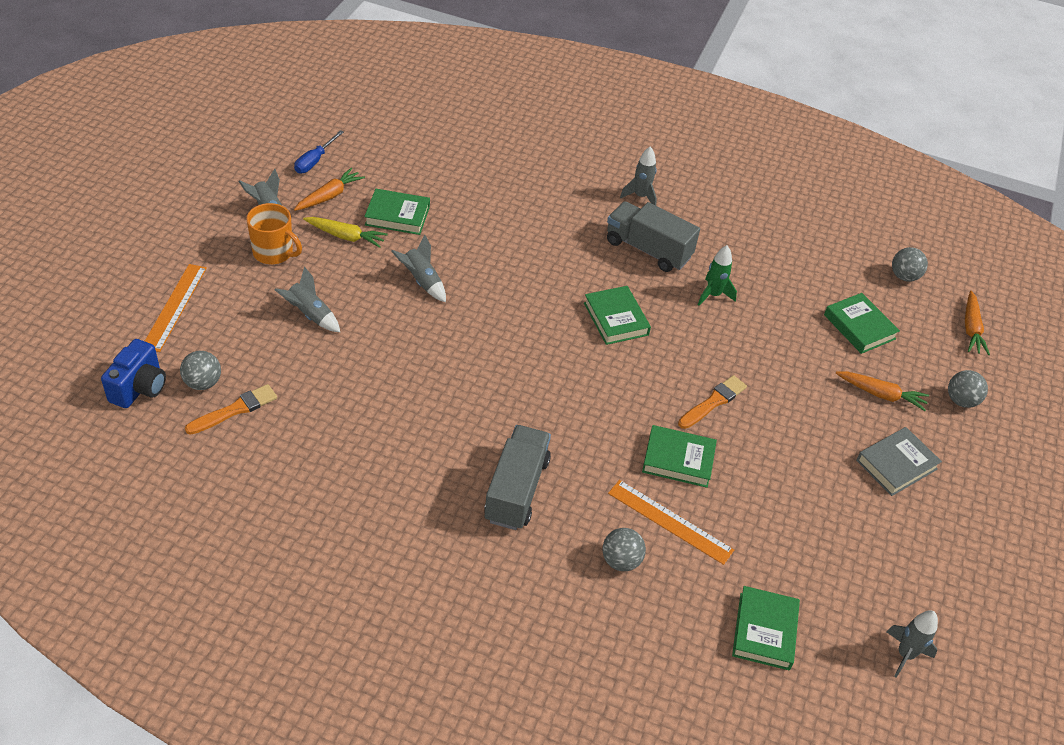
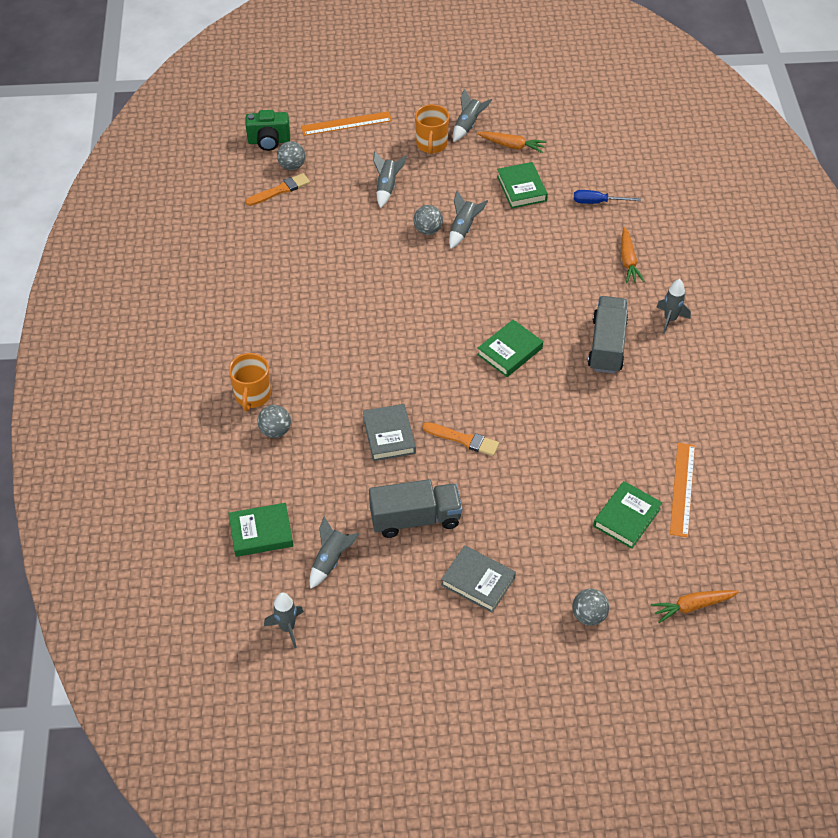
camera: 70 degrees right, 5 degrees up
blue camera [101,339,166,408] -> green camera [245,110,290,151]
orange brush [185,384,277,435] -> orange brush turned 60 degrees counterclockwise [245,173,310,206]
blue screwdriver [294,130,344,173] -> blue screwdriver moved to [574,190,641,204]
yellow carrot [303,217,388,248] -> none
grey truck [484,425,551,530] -> grey truck moved to [369,479,462,538]
orange ruler [608,480,734,565] -> orange ruler moved to [670,443,695,537]
green book [642,425,717,488] -> grey book [363,404,416,461]
green rocket [698,245,737,306] -> none
orange carrot [836,371,929,411] -> orange carrot moved to [621,227,645,283]
grey ball [892,247,928,281] -> grey ball moved to [413,205,443,235]
none -> orange mug [229,353,271,412]
none -> grey rocket [310,516,359,589]

